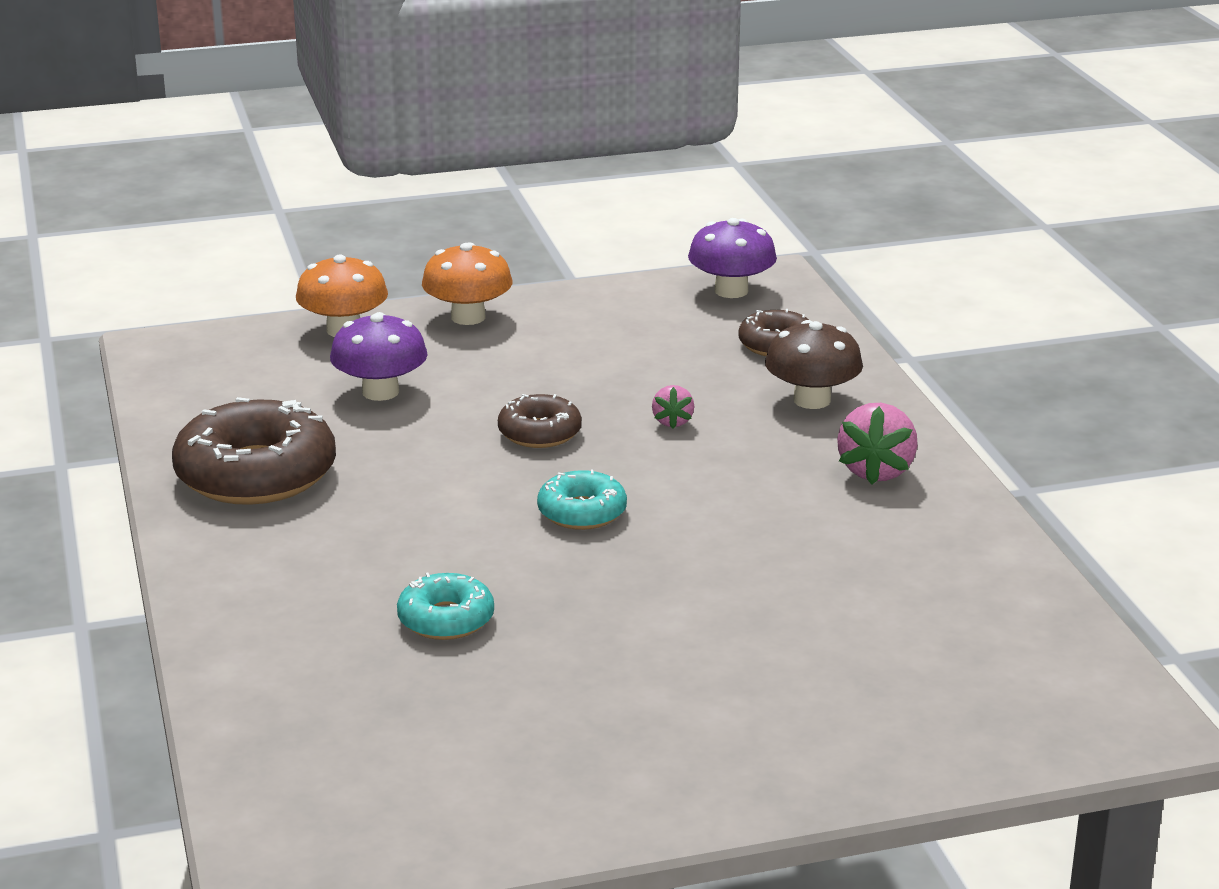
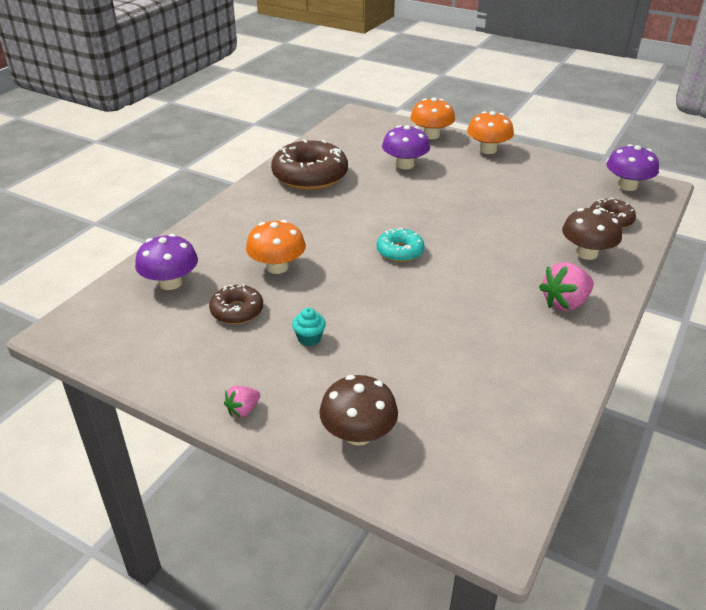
camera: 45 degrees right, 10 degrees up
turquoise donut [397,573,494,640] -> orange mushroom [246,220,306,274]
brown donut [498,394,582,448] -> brown donut moved to [209,284,263,324]
pink strawberry [652,385,694,429] -> pink strawberry moved to [224,386,260,418]
none -> purple mushroom [135,234,198,290]
none -> turquoise cupcake [292,308,326,346]
none -> brown mushroom [319,375,398,446]

